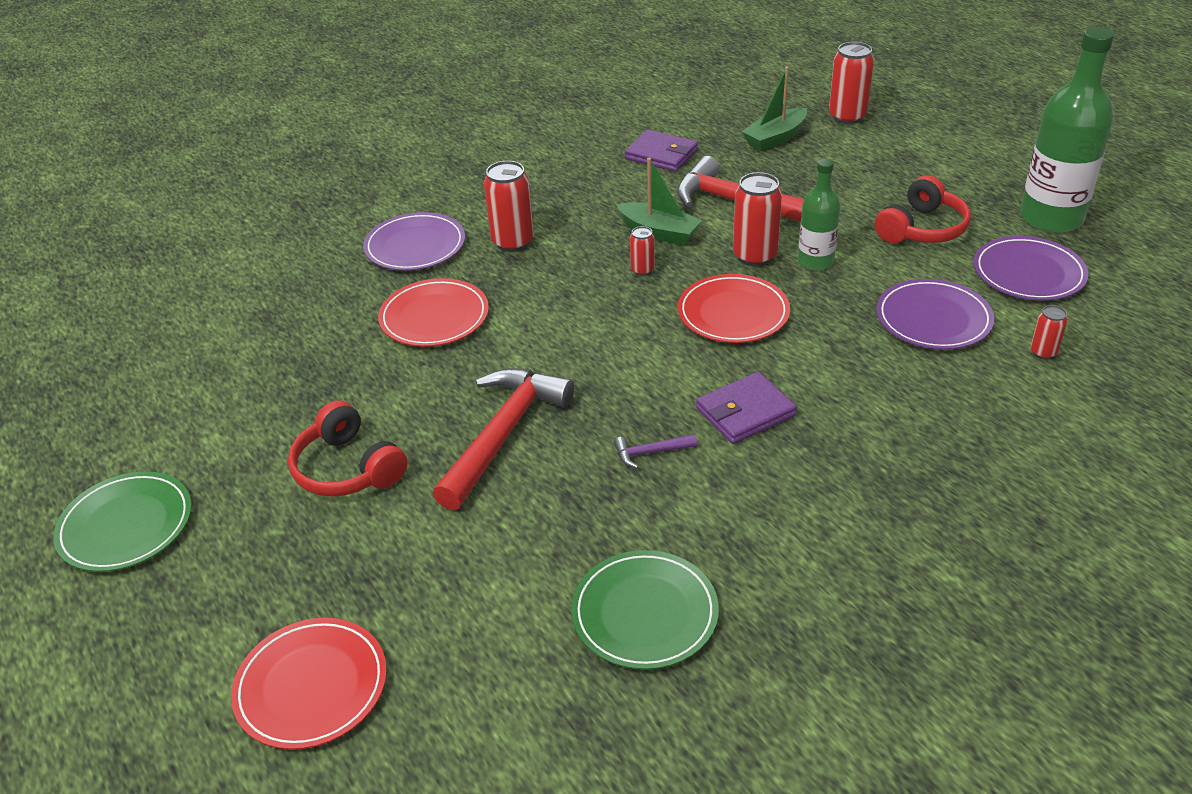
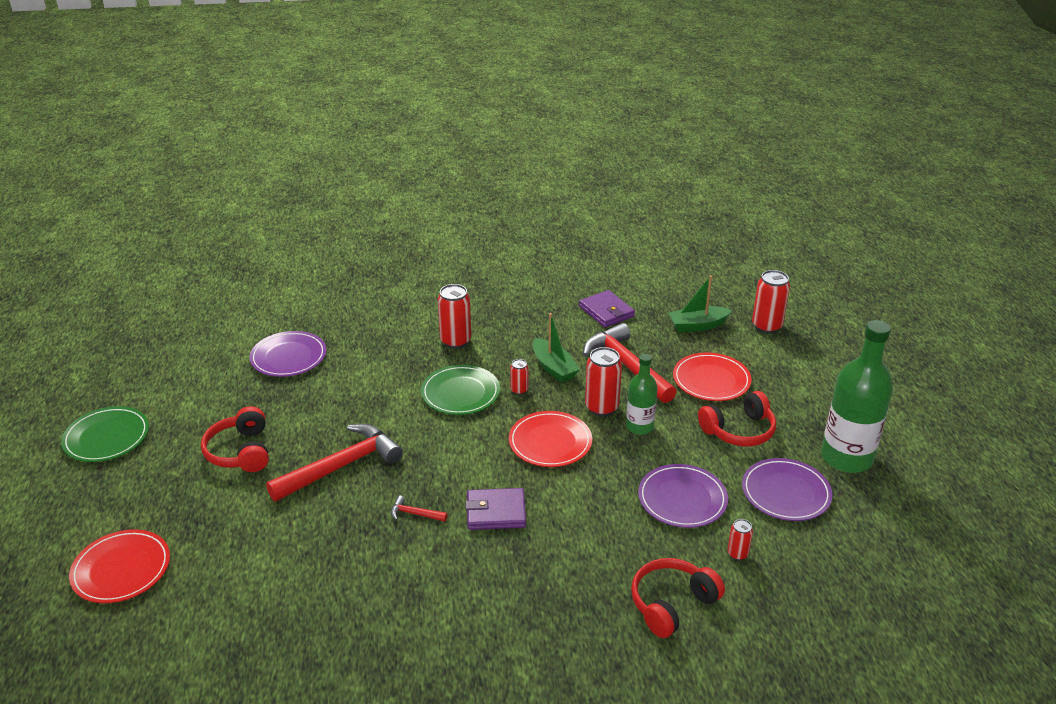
camera: 25 degrees right, 5 degrees down
purple plate [363,212,465,271] -> purple plate moved to [250,331,326,377]
red plate [378,278,489,347] -> red plate moved to [673,353,752,401]
green plate [571,550,719,670] -> green plate moved to [421,365,500,415]
purple hammer [614,434,697,469] -> red hammer [391,495,448,522]
none -> red headphones [631,558,725,638]

